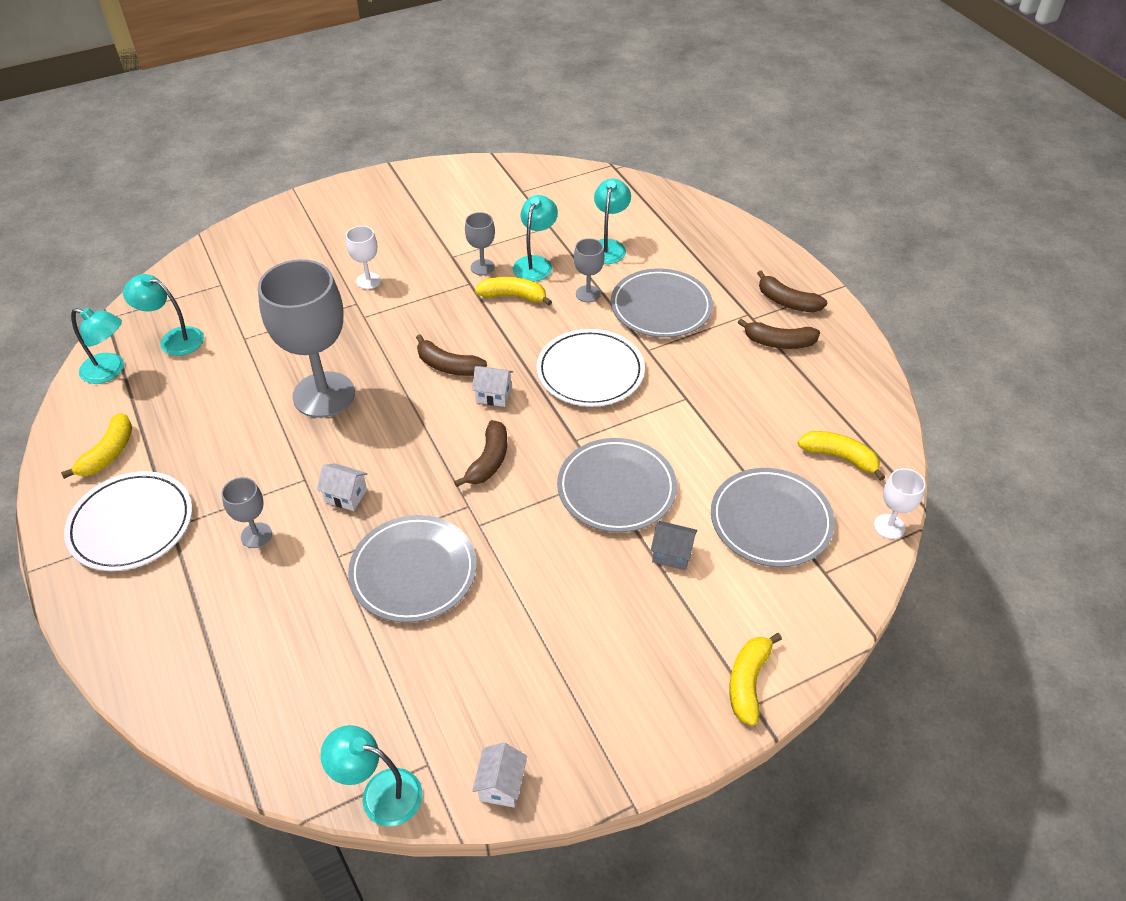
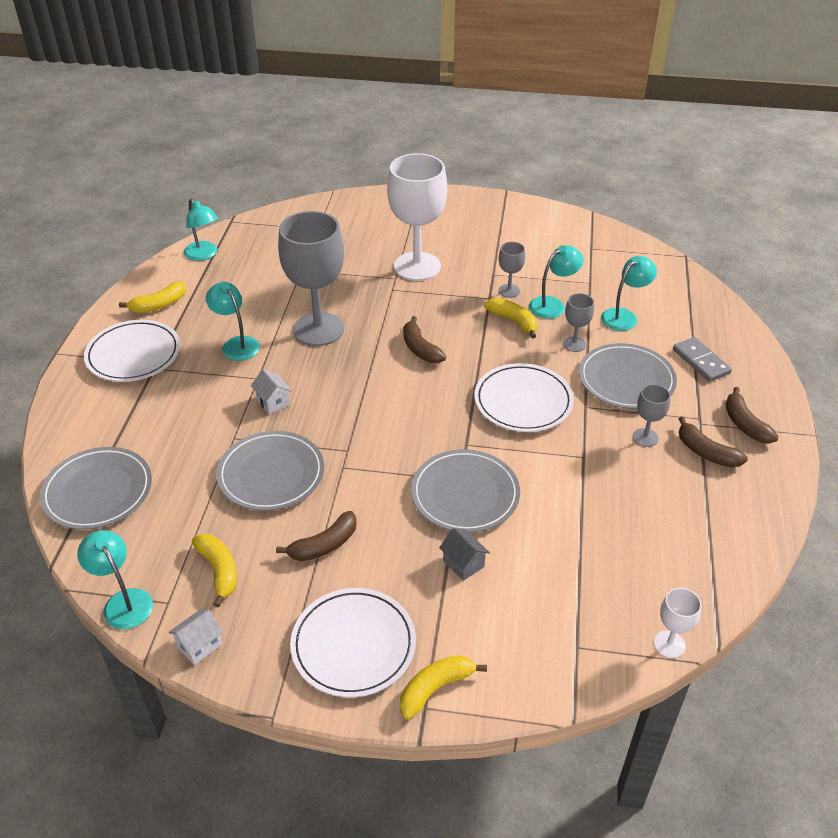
camera: 35 degrees right, 5 degrees down
turquoise lamp [123,274,204,356] -> turquoise lamp moved to [206,282,260,361]
grey goblet [221,477,272,548] -> grey goblet moved to [633,384,670,447]
white goblet [346,226,381,289] -> white goblet [387,153,447,281], size x2.25
brown banana [454,420,507,487] -> brown banana moved to [276,511,357,561]
white house [472,366,513,407] -> none
grey plate [711,468,835,567] -> grey plate moved to [40,447,152,530]
yellow banana [798,431,885,481] -> yellow banana moved to [192,534,237,607]
none -> white plate [290,588,416,697]
none -> grey domino [673,337,732,382]

